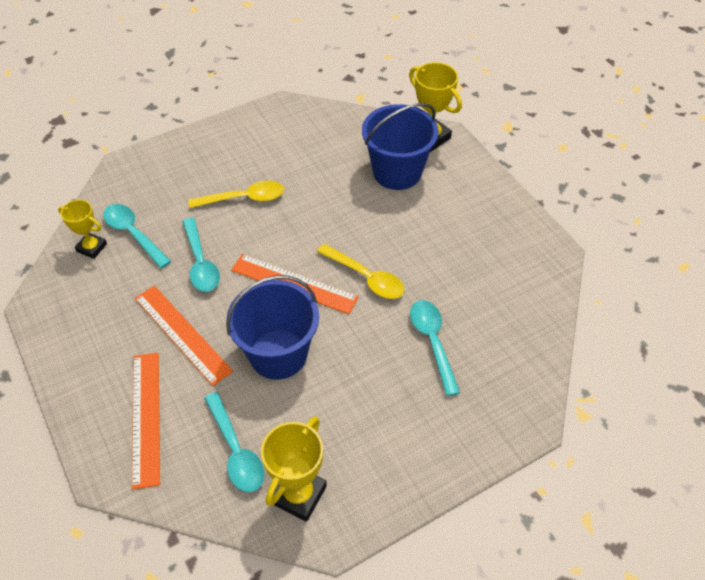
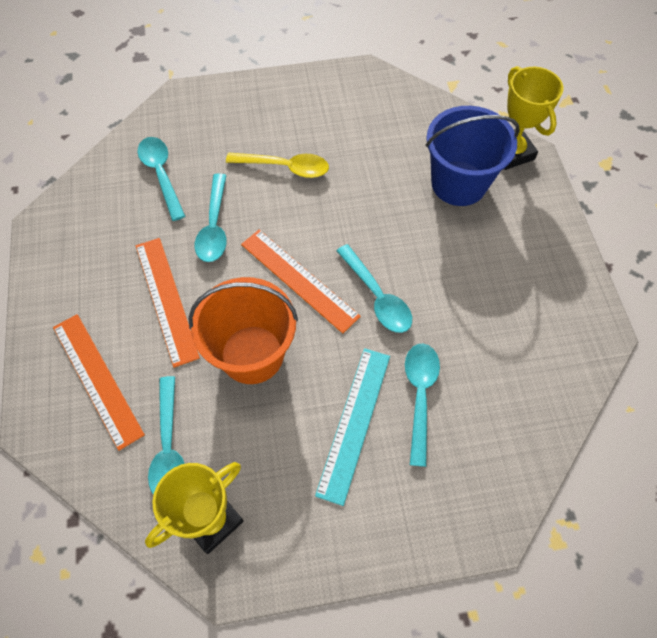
camera: 20 degrees right, 10 degrees up
yellow trophy [58,200,107,259] -> none
orange ruler [132,353,160,489] -> orange ruler turned 45 degrees counterclockwise [53,314,145,451]
blue bucket [226,275,319,380] -> orange bucket [189,277,298,384]
yellow spoon [317,244,404,299] -> turquoise spoon [337,244,412,333]
none -> turquoise ruler [315,348,390,506]

